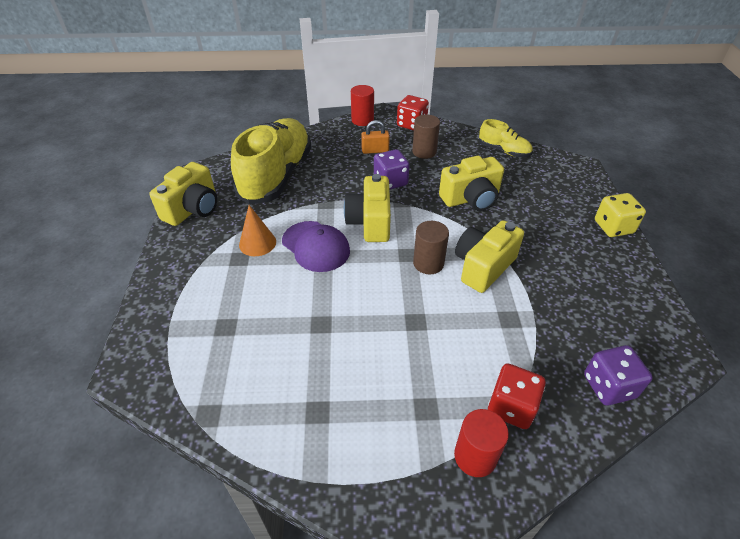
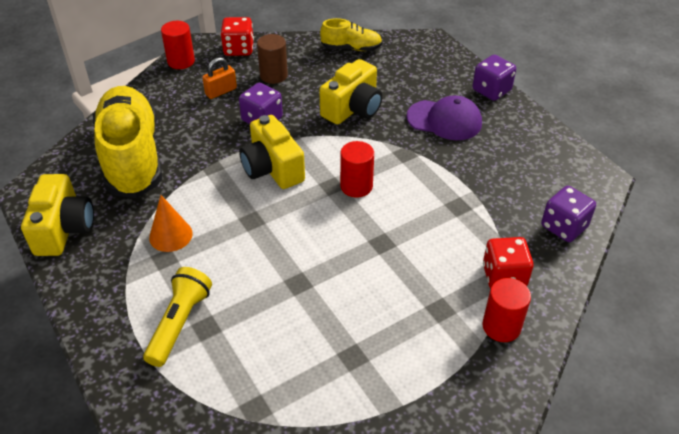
camera: 30 degrees left, 0 degrees up
purple cap [282,221,350,272] -> purple cap moved to [406,95,482,140]
brown cylinder [413,221,449,274] -> red cylinder [340,141,374,198]
yellow camera [455,220,524,293] -> none
yellow dice [595,193,646,237] -> purple dice [473,55,516,101]
none -> yellow flashlight [143,267,212,367]

